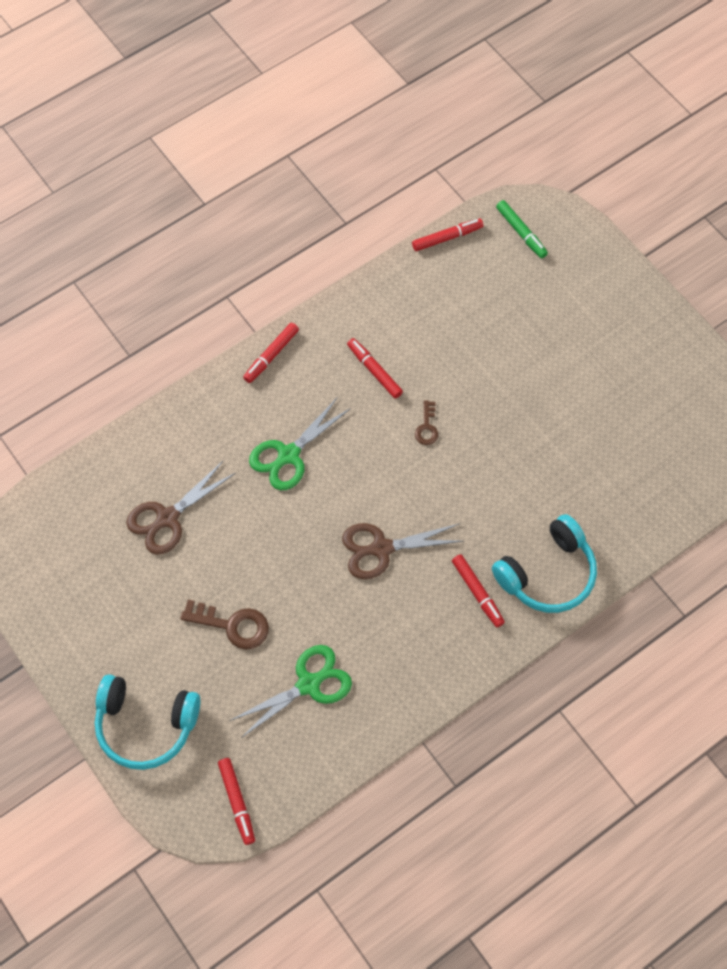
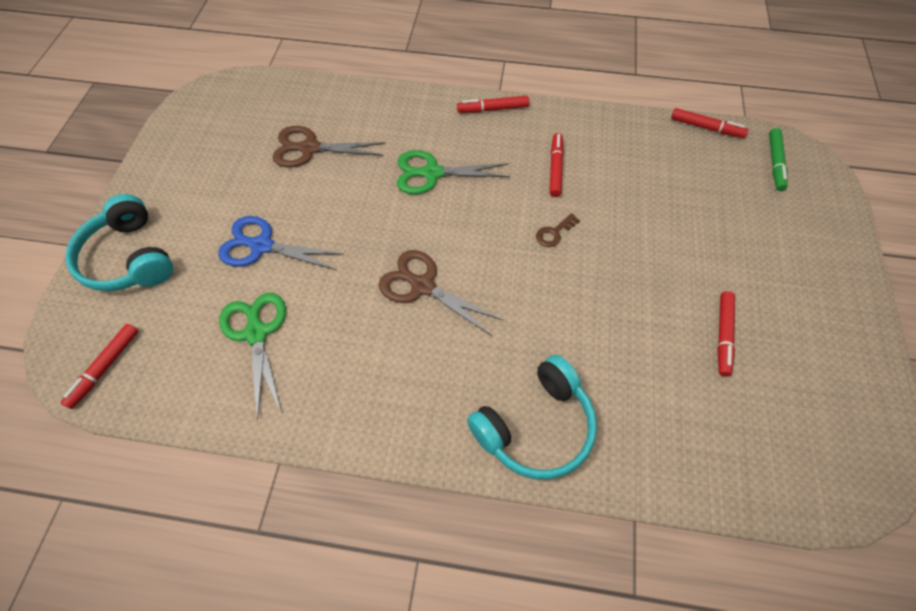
camera: 45 degrees right, 5 degrees down
brown key [180,600,269,649] -> blue scissors [218,216,344,270]
green scissors [230,645,352,738] -> green scissors turned 120 degrees counterclockwise [219,293,286,420]
red marker [452,554,505,627] -> red marker moved to [717,291,735,376]
turquoise headphones [492,514,597,613] -> turquoise headphones turned 45 degrees counterclockwise [467,355,597,480]

